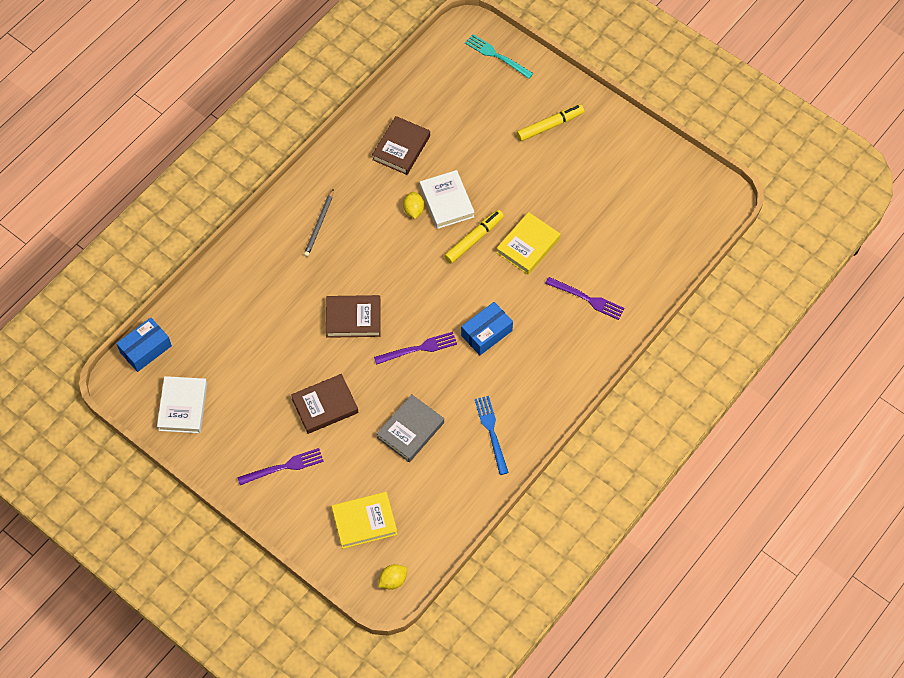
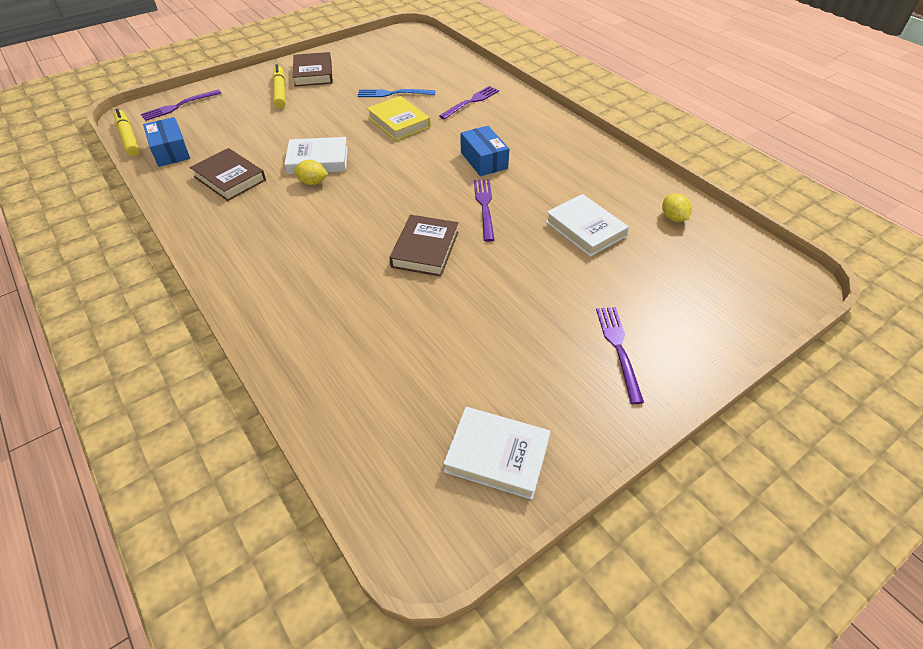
camera: 75 degrees left, 15 degrees down
blue box [116,318,172,372] -> blue box moved to [143,117,190,167]
brown book [291,374,359,434] -> brown book moved to [293,52,333,87]
grey pencil [304,189,334,257] -> none
yellow book [332,492,397,549] -> none
grey book [376,394,444,462] -> white book [545,194,629,257]
yellow lemon [378,564,407,590] -> yellow lemon moved to [662,193,692,222]
yellow marker [444,210,504,263] -> yellow marker moved to [114,109,140,156]
turquoise fork [465,34,533,79] -> purple fork [141,90,221,121]
blue fork [475,396,509,475] -> blue fork moved to [358,89,435,97]

